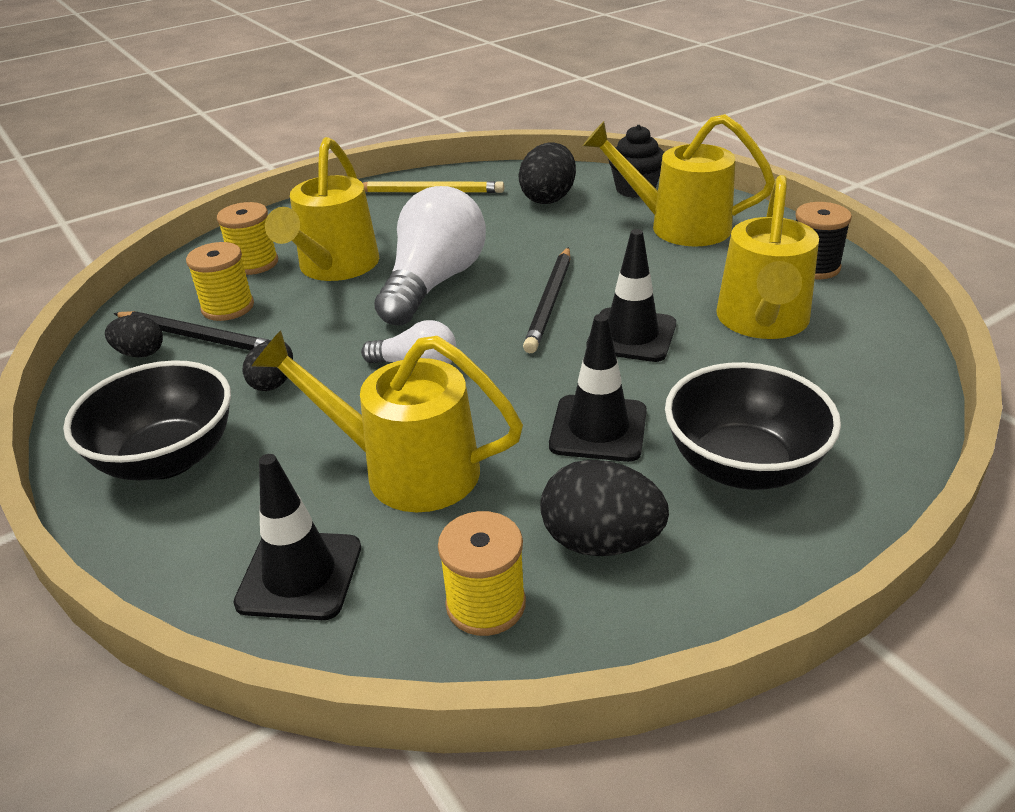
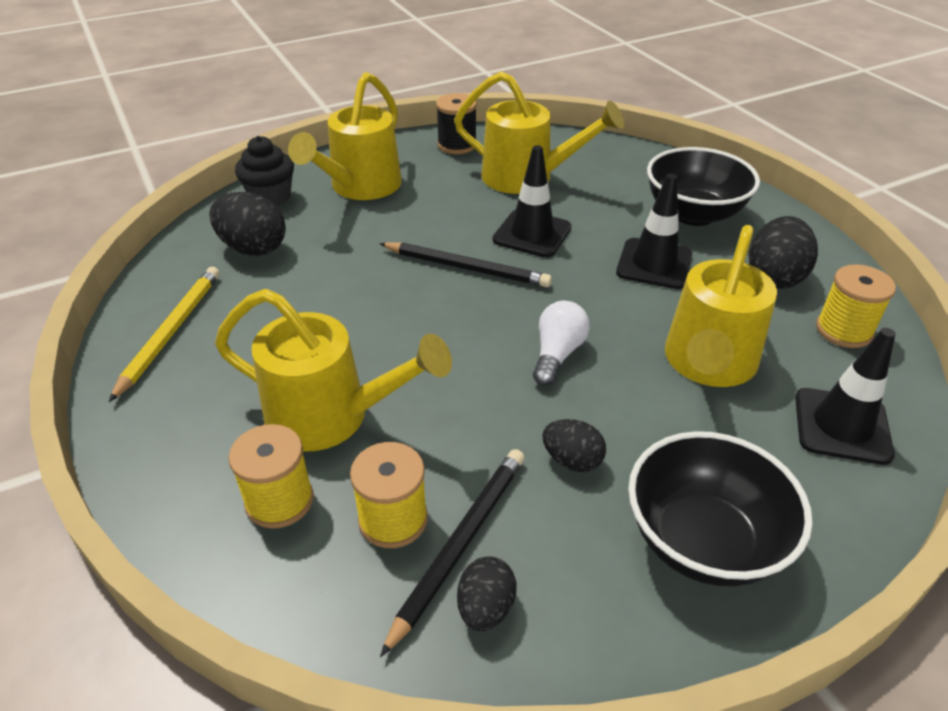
camera: 85 degrees left, 5 degrees up
white light bulb [374,186,486,326] -> none

